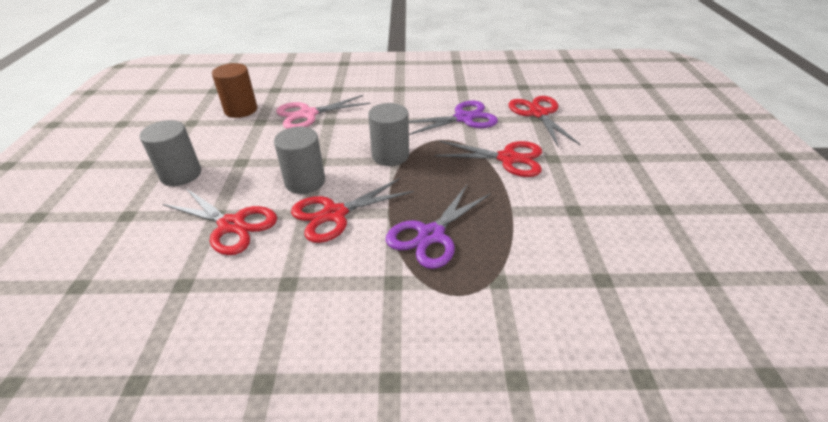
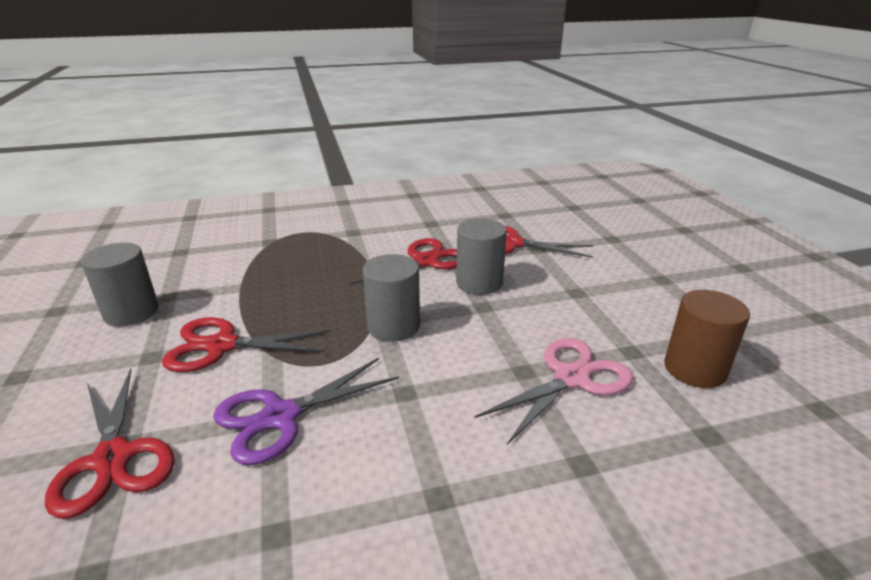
camera: 165 degrees right, 10 degrees down
grey cylinder [139,120,201,186] -> grey cylinder moved to [81,243,159,326]
purple scissors [386,185,491,269] -> none

